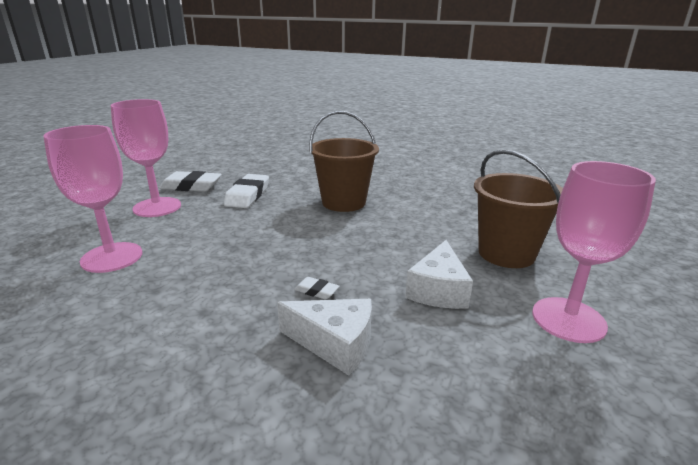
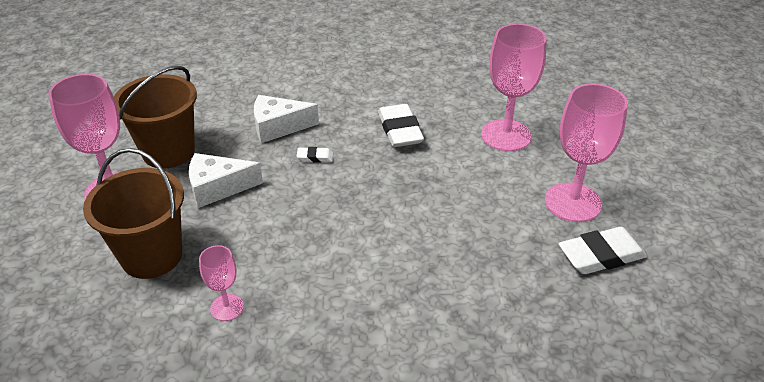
camera: 155 degrees right, 15 degrees up
white eraser [224,174,269,208] -> white eraser moved to [378,104,424,147]
brown bucket [309,111,379,212] -> brown bucket moved to [114,66,197,169]
white cheese [405,240,473,309] -> white cheese turned 90 degrees counterclockwise [189,153,263,208]
none -> pink goblet [199,245,244,321]

